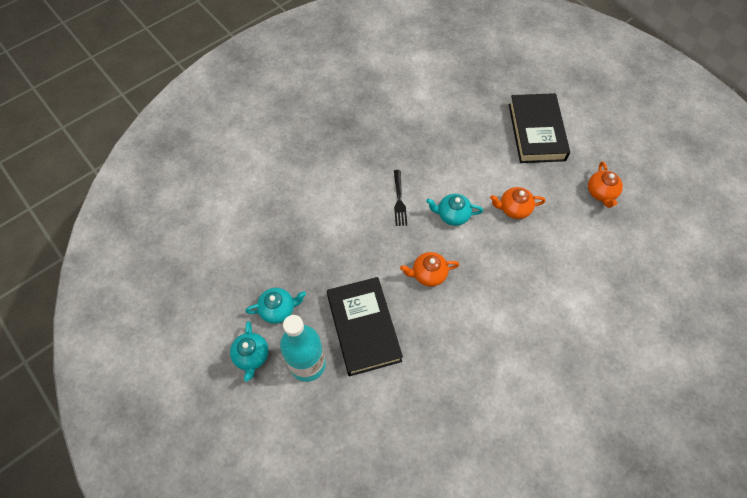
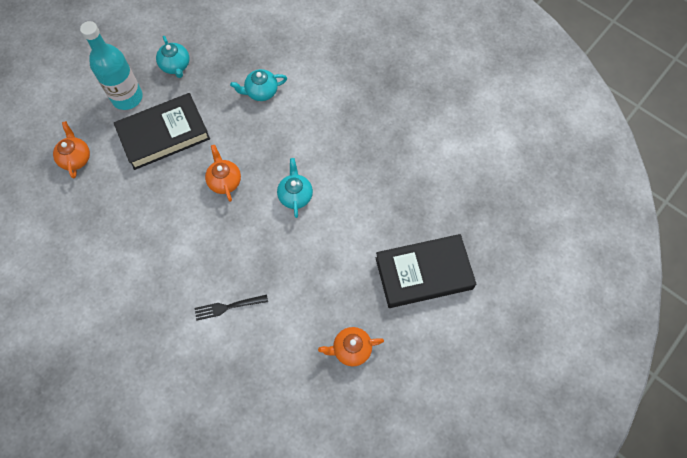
camera: 80 degrees right, 5 degrees up
turquoise teapot [230,321,269,382] -> turquoise teapot moved to [230,69,287,101]
black fork [394,170,407,226] -> black fork moved to [195,294,268,321]
orange teapot [490,187,545,219] -> orange teapot moved to [53,121,90,179]

